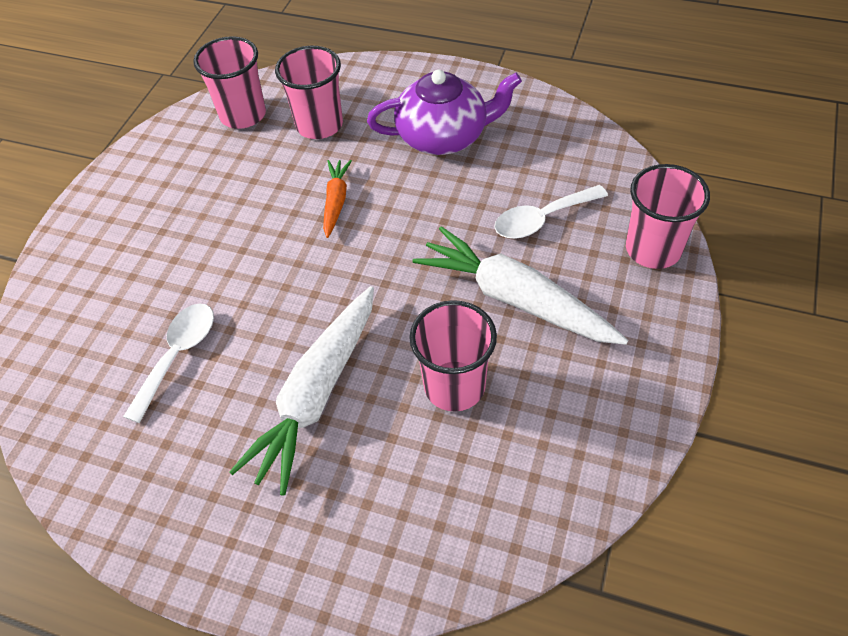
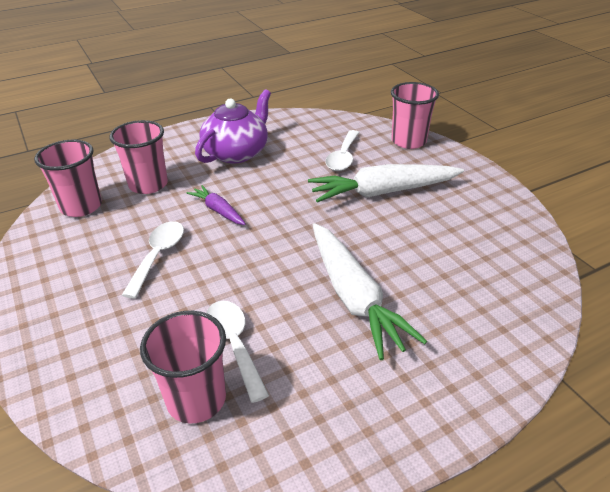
camera: 50 degrees left, 15 degrees down
orange carrot [323,160,352,238] -> purple carrot [187,185,245,225]
pink cup [409,300,497,412] -> pink cup moved to [140,311,226,423]
none -> white spoon [122,221,184,299]

